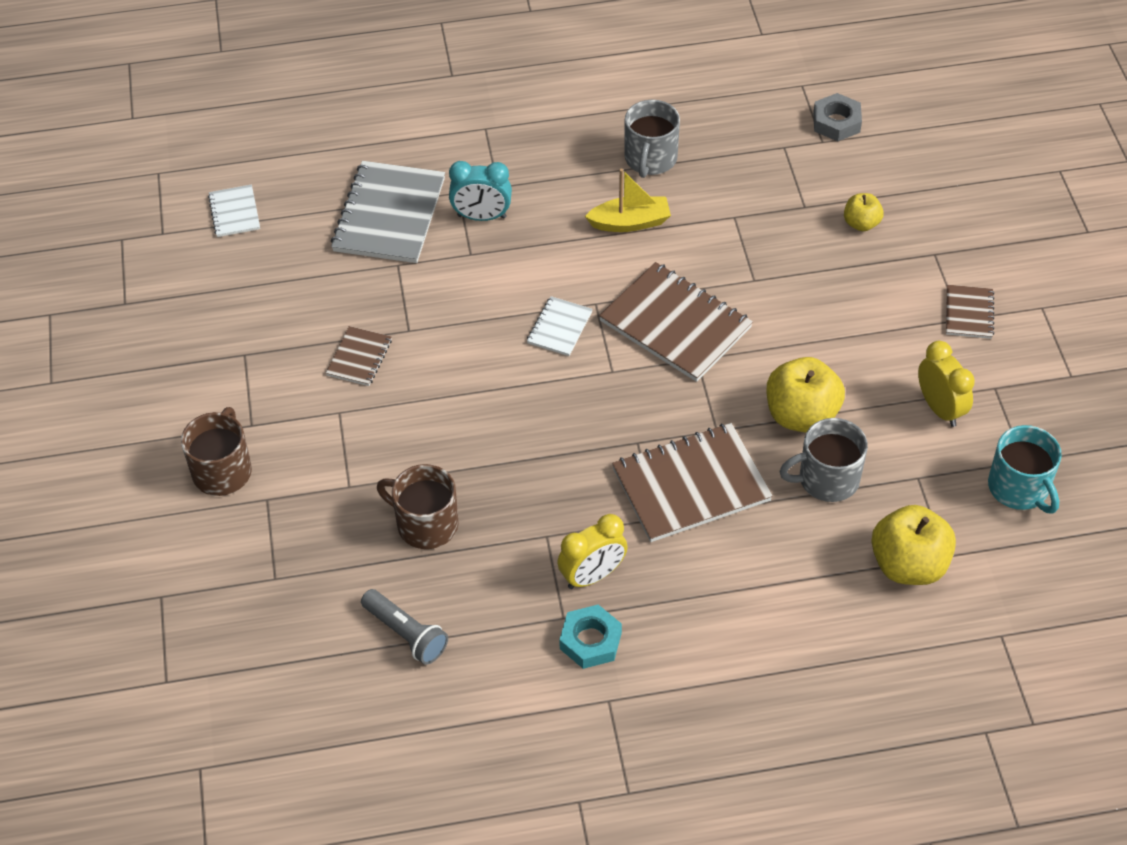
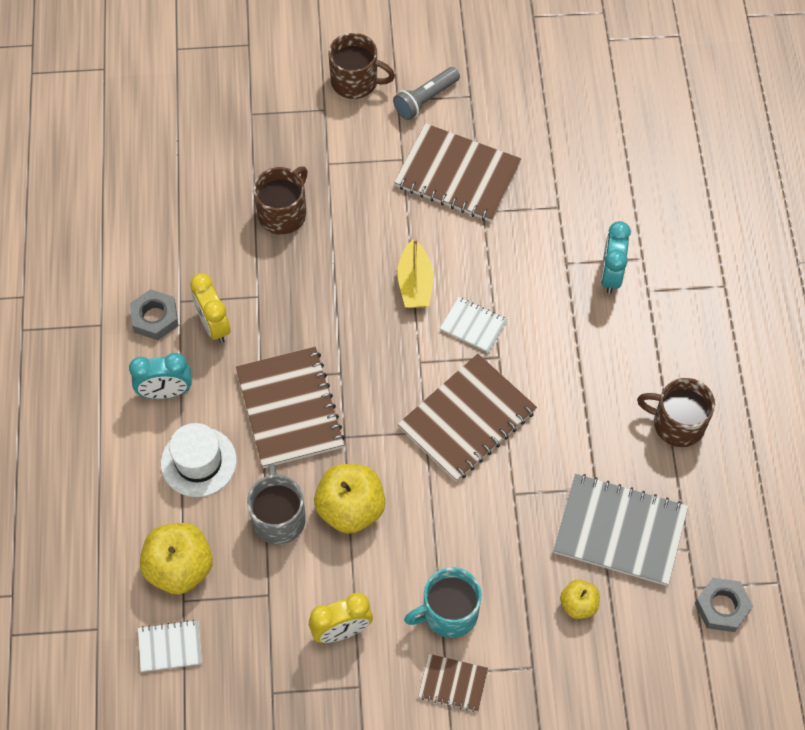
camera: 95 degrees right, 10 degrees up
white notebook [208,184,260,237] -> white notebook moved to [138,620,202,672]
brown notebook [326,326,392,386] -> brown notebook [394,123,521,222], size x1.99
grey notebook [331,161,445,263] -> grey notebook moved to [553,474,688,586]
grey flashlight [361,589,448,665] -> grey flashlight moved to [393,67,460,120]
turquoise nut [559,605,622,669] -> grey nut [130,289,178,340]
yellow boat [585,169,671,232] -> yellow boat moved to [397,238,433,308]
grey mug [625,100,680,178] -> brown mug [637,378,715,447]
turquoise mug [988,425,1062,514] -> turquoise mug moved to [404,567,482,638]
none -> turquoise clock [129,353,192,399]
none -> white hat [161,423,237,497]

